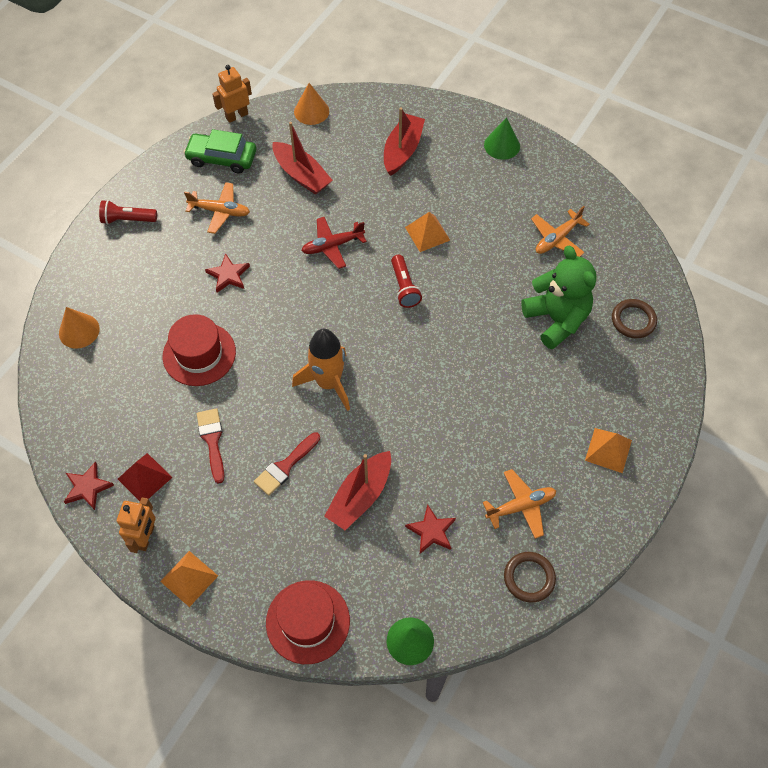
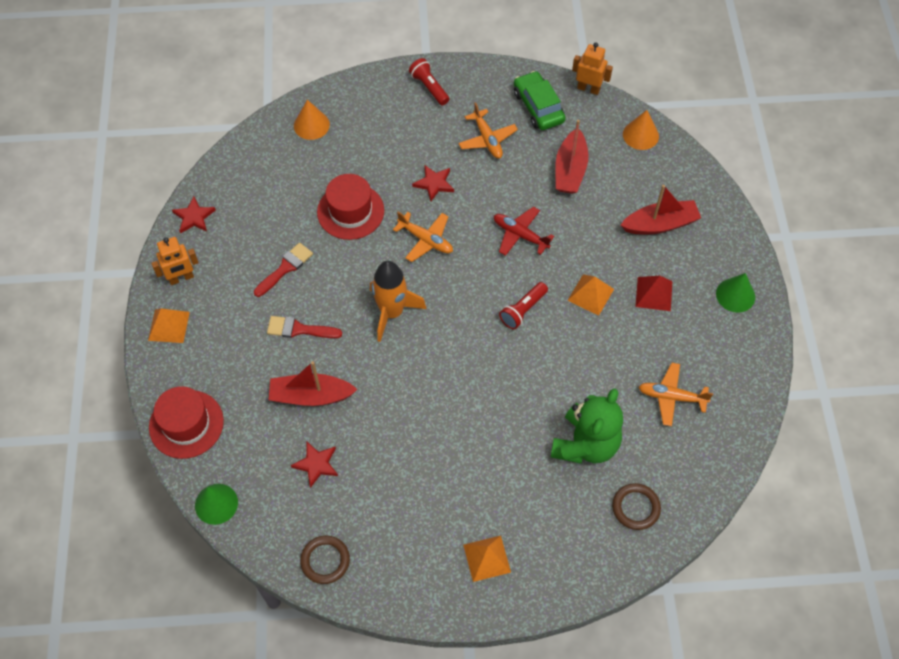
camera: 55 degrees right, 0 degrees up
red pyramid [118,453,173,501] -> red pyramid moved to [635,276,673,311]
orange plane [482,469,556,539] -> orange plane moved to [393,212,453,262]

